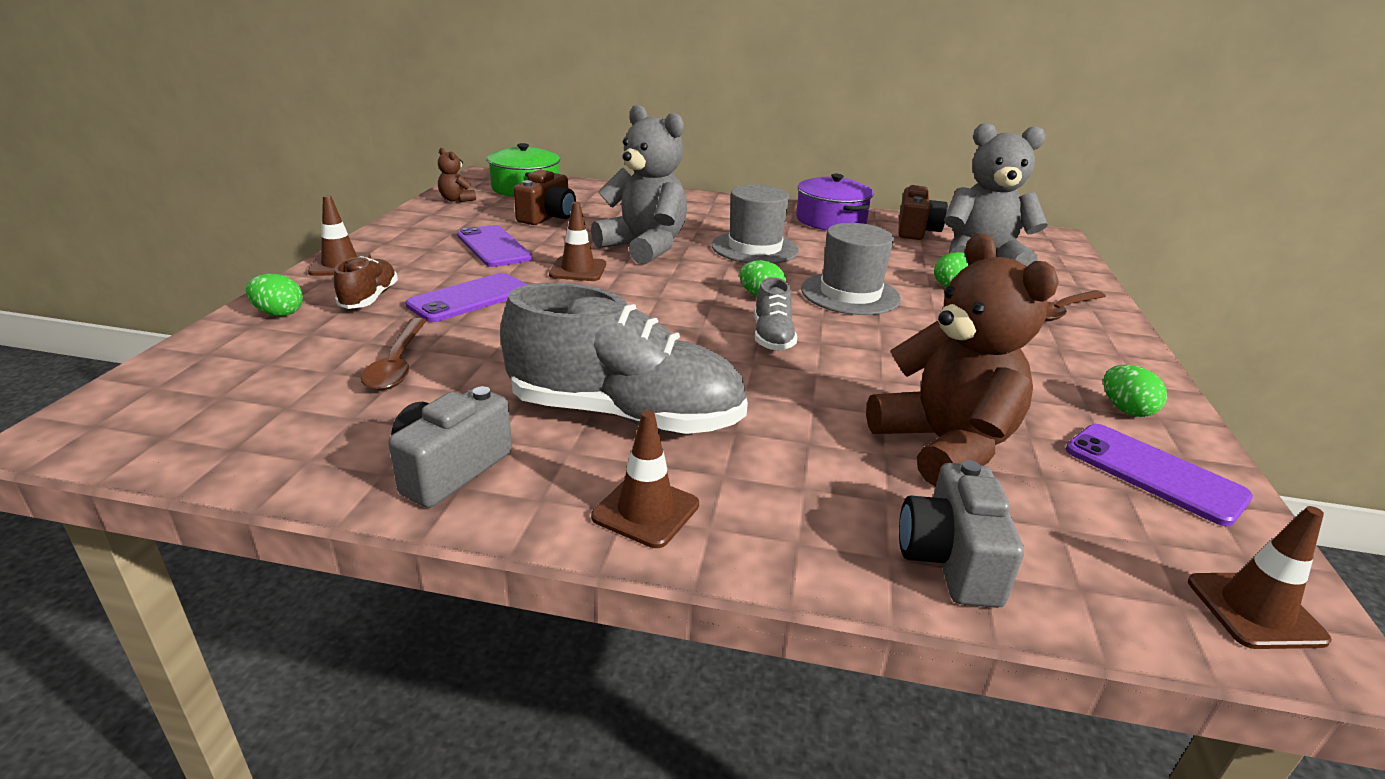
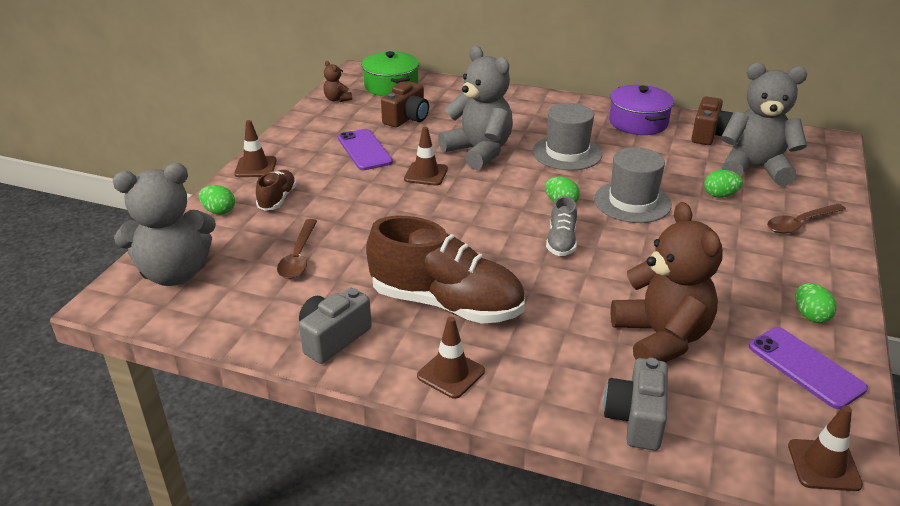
camera: 10 degrees right, 5 degrees up
purple phone [405,273,527,322] -> none
grey shoe [500,283,748,434] -> brown shoe [366,216,525,324]
none -> grey teddy bear [113,163,216,286]

